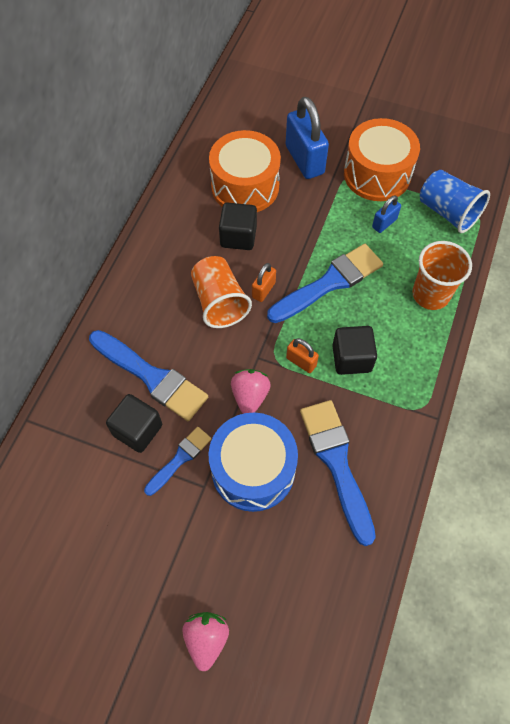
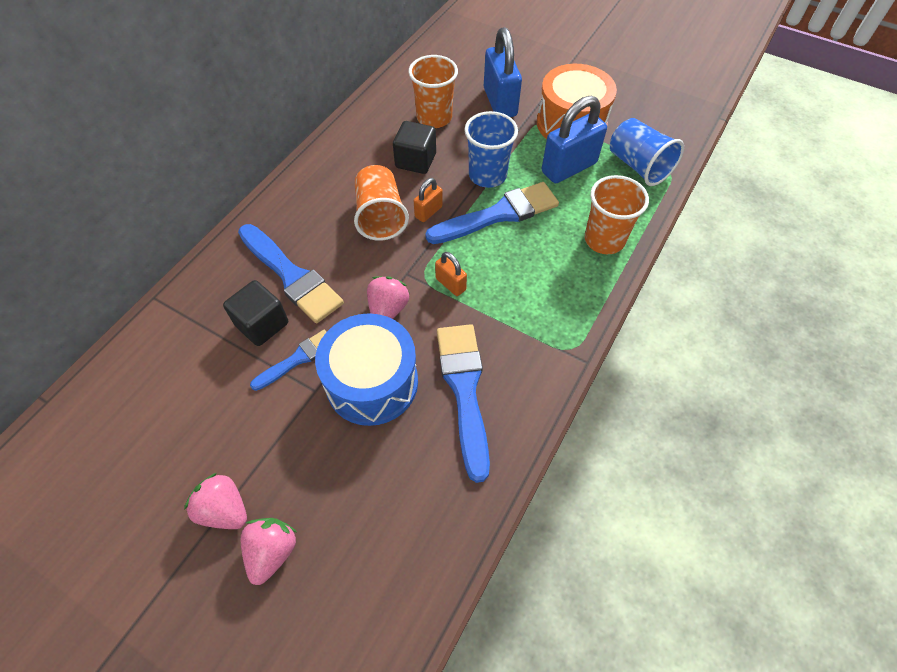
camera: 10 degrees right, 5 degrees down
orange drum [209,130,281,212] -> orange cup [408,55,458,128]
black cube [332,326,377,375] -> none
blue padlock [372,195,401,233] -> blue padlock [542,96,607,183], size x1.98
none -> pink strawberry [184,473,247,529]
none -> blue cup [464,111,518,188]

